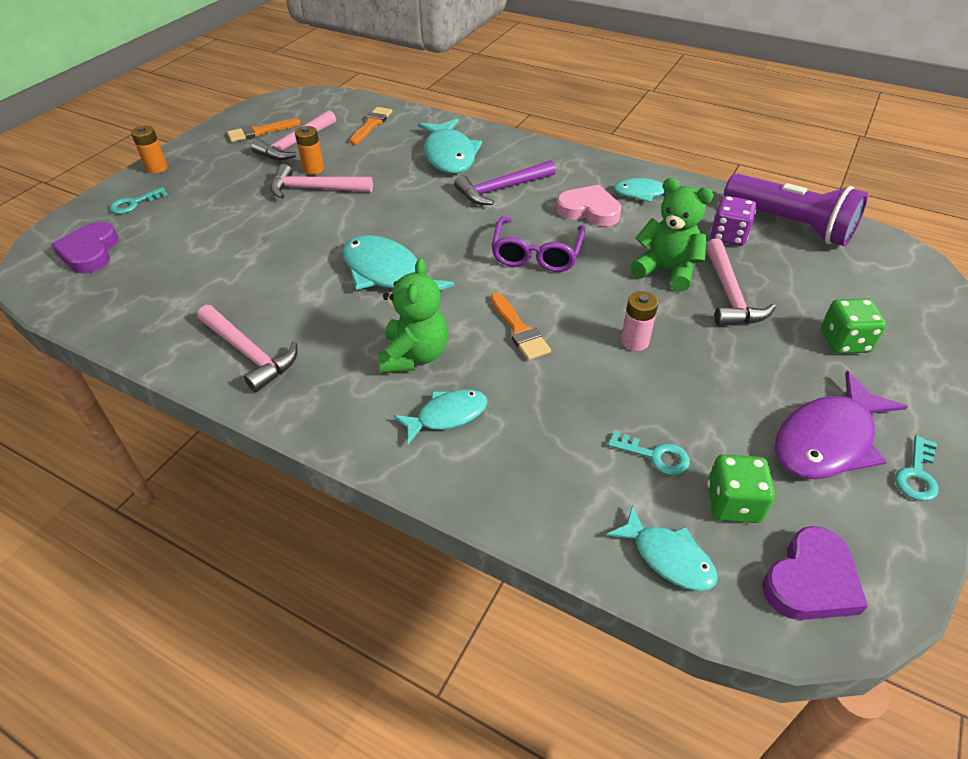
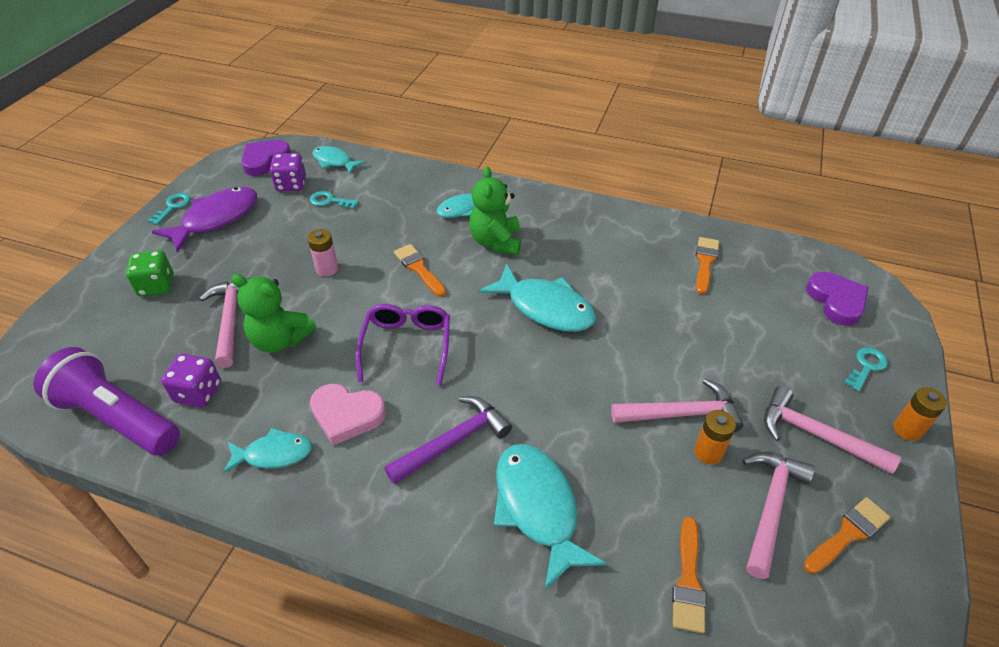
camera: 170 degrees right, 0 degrees up
pink hammer [197,305,298,392] -> pink hammer moved to [764,386,901,474]
green dice [707,454,775,523] -> purple dice [270,153,306,191]
none -> orange brush [696,237,719,295]

